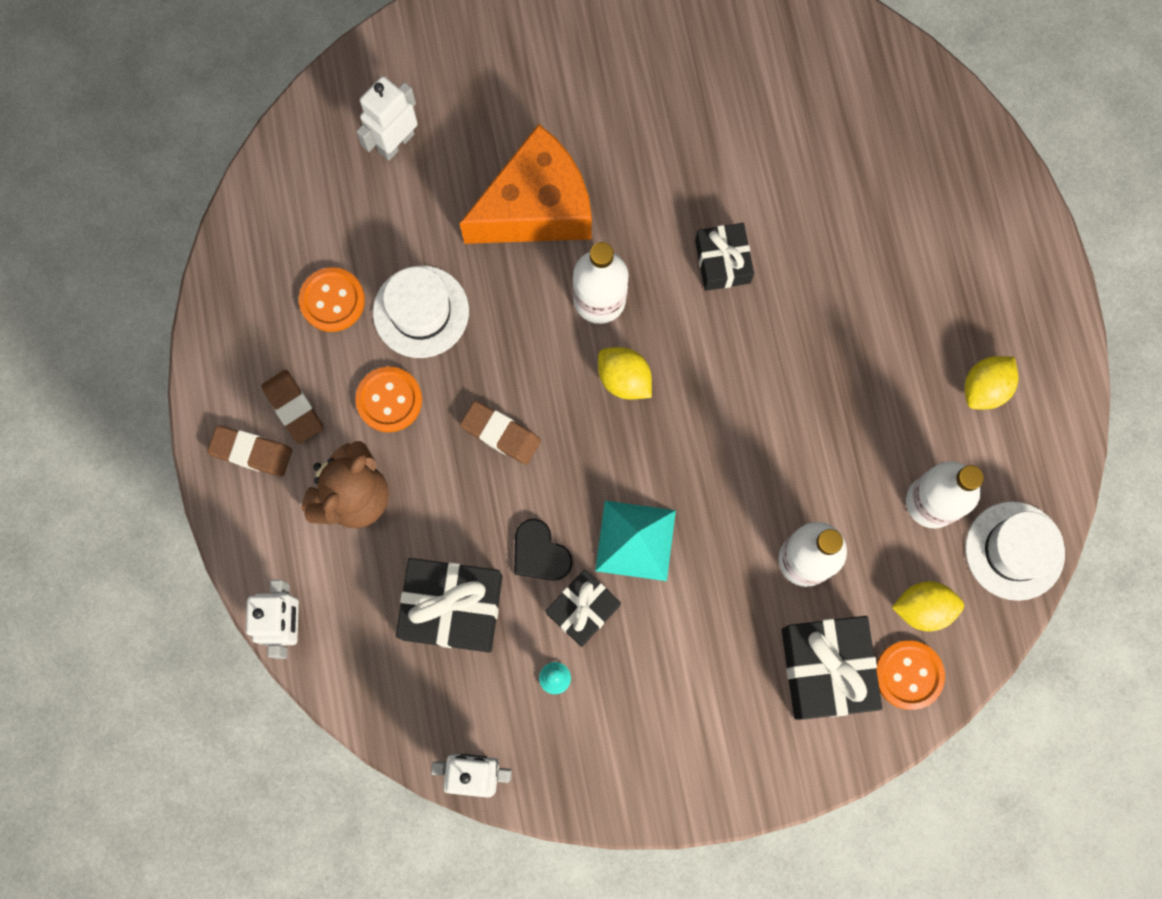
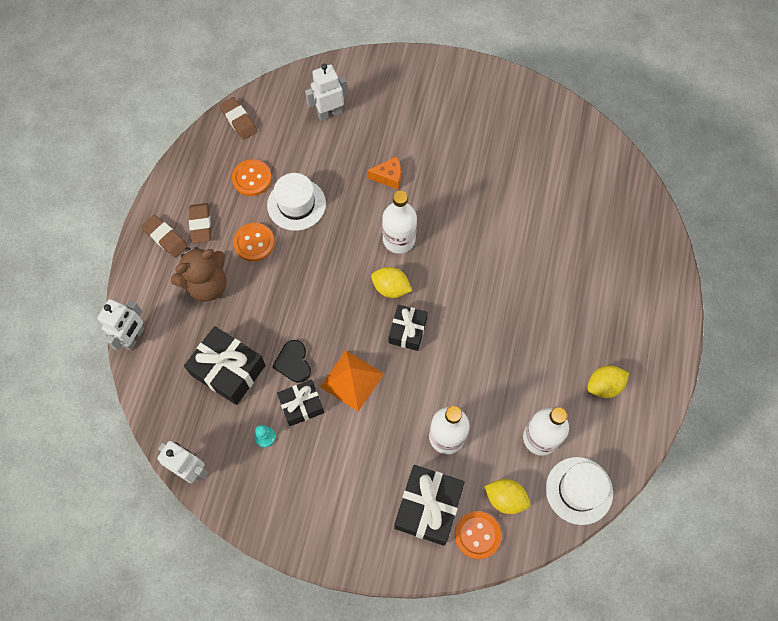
camera: 25 degrees right, 10 degrees down
orange cheese [460,124,592,244] -> orange cheese [367,156,401,189], size x0.43
brown eraser [460,401,541,465] -> brown eraser moved to [219,97,257,140]
turquoise pyramid [595,501,676,581] -> orange pyramid [320,350,384,412]
yellow lemon [598,347,652,400] -> yellow lemon turned 45 degrees counterclockwise [371,267,412,298]
black gift [695,223,754,291] -> black gift moved to [389,305,428,351]

